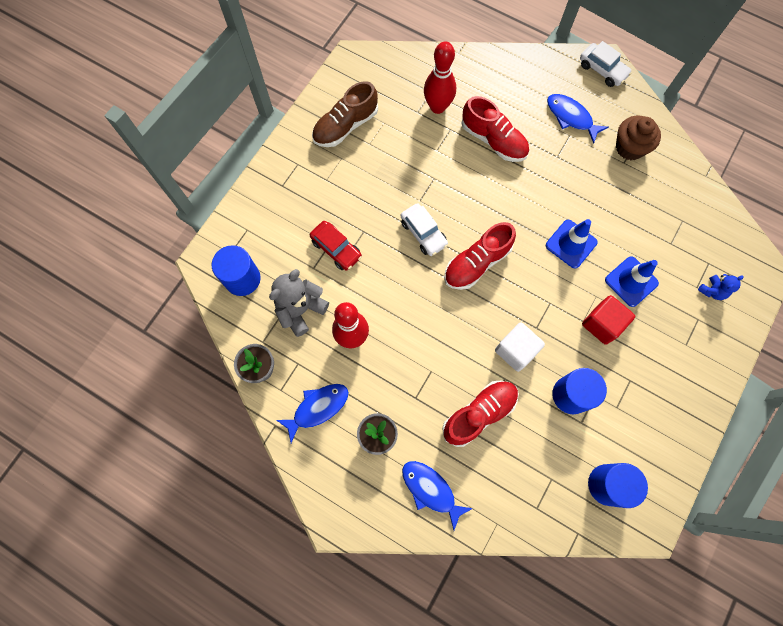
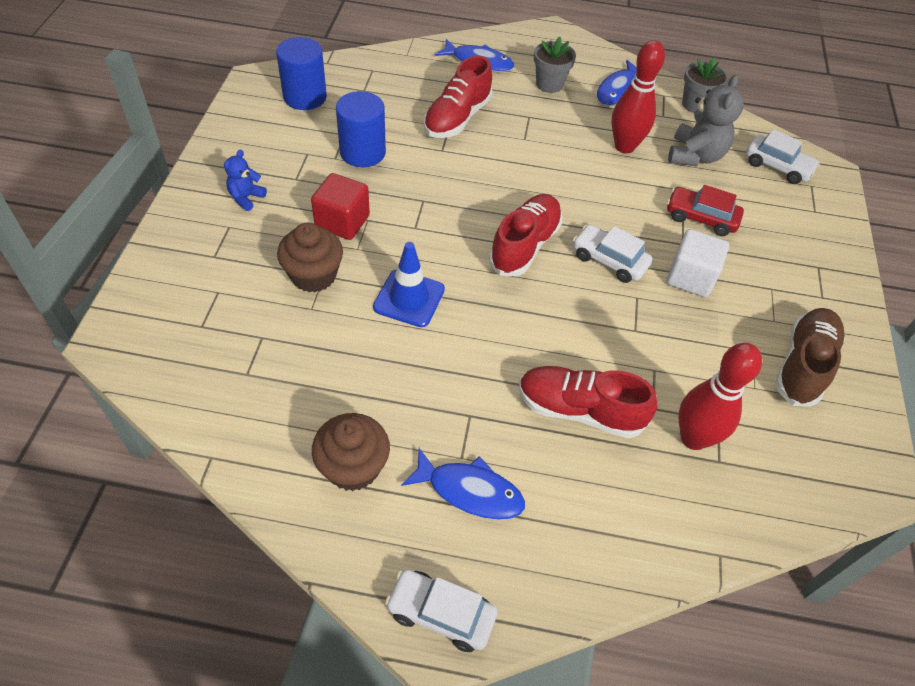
camera: 155 degrees right, 20 degrees down
blue cylinder [212,245,261,296] -> white car [746,129,820,184]
white cube [495,323,545,372] -> white cube moved to [667,229,729,297]
blue traffic cone [605,256,659,307] -> brown cupcake [277,223,343,292]
blue teddy bear [698,274,744,300] -> blue teddy bear moved to [224,150,267,211]

